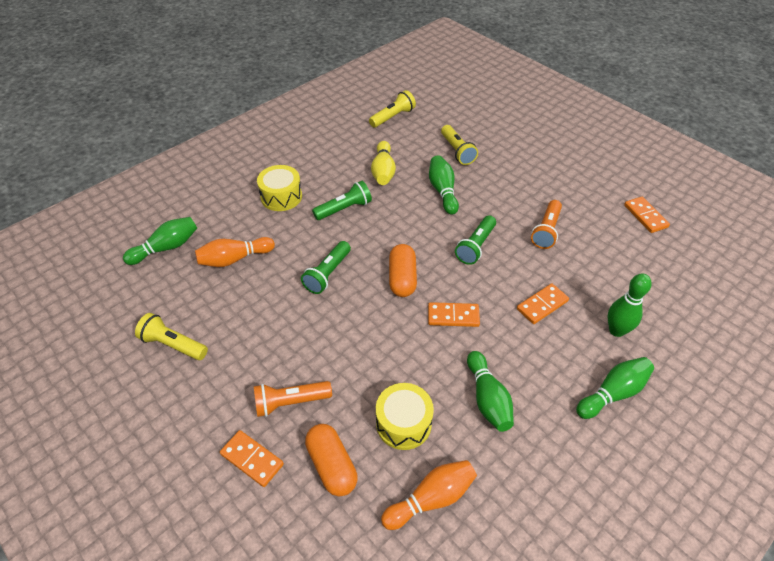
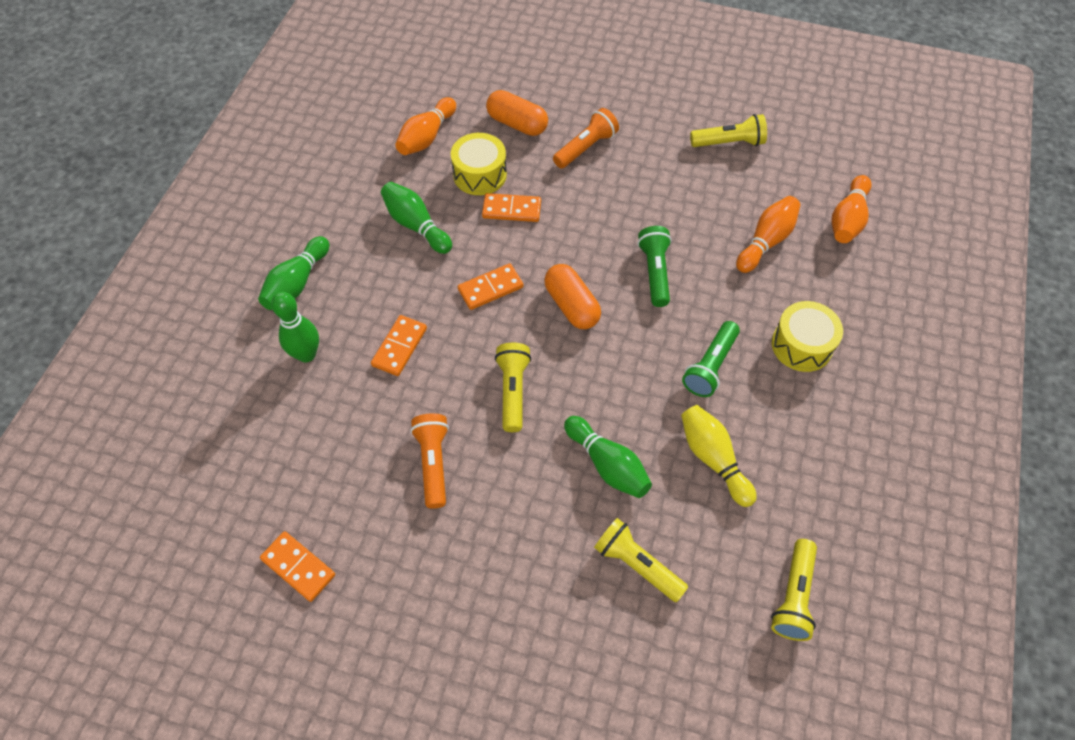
camera: 150 degrees right, 10 degrees up
green bowling pin [123,217,197,265] -> orange bowling pin [831,175,872,243]
orange domino [220,430,284,487] -> orange domino moved to [482,193,541,222]
green flashlight [455,215,496,265] -> yellow flashlight [495,343,531,432]

